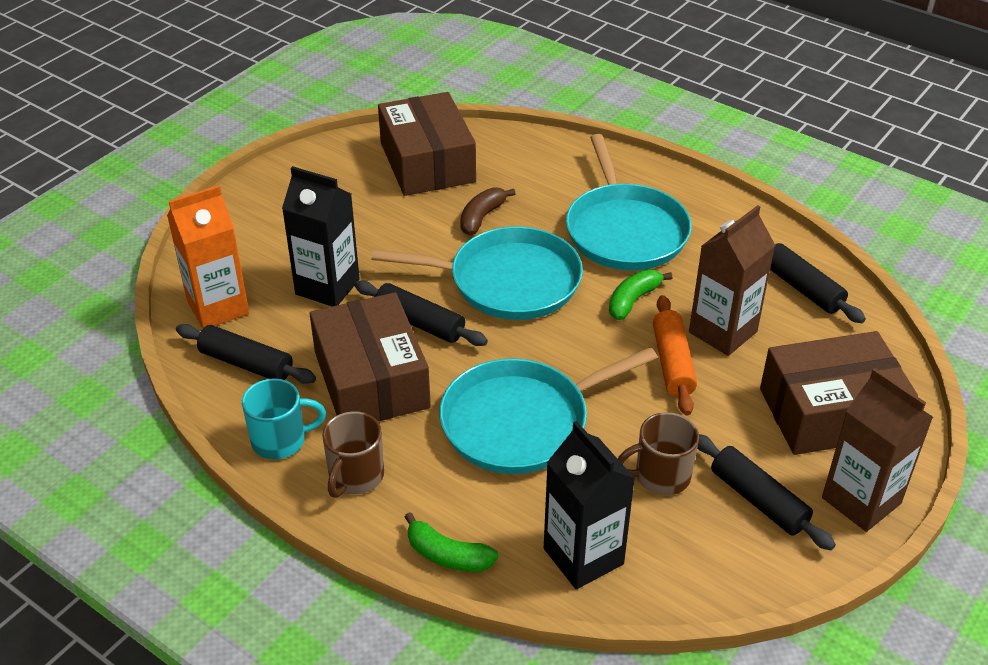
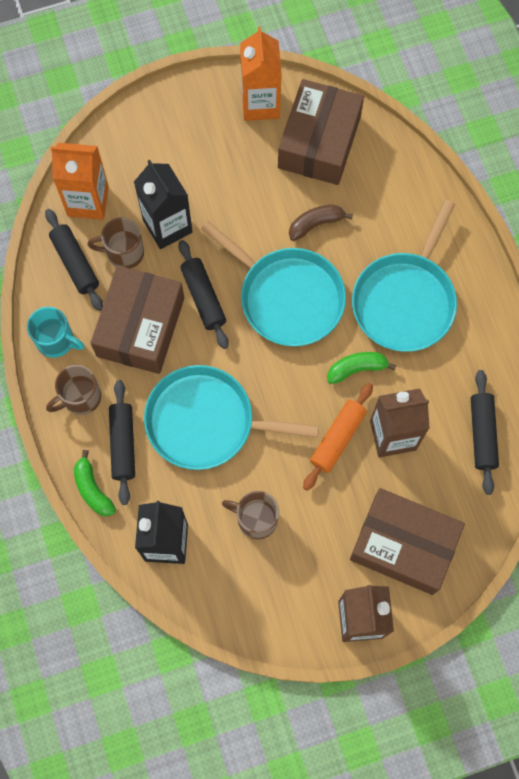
camera: 35 degrees right, 30 degrees up
black rolling pin [697,434,836,551] -> black rolling pin moved to [109,380,135,505]
none -> brown mug [88,217,144,269]
none -> orange carton [240,27,282,121]

